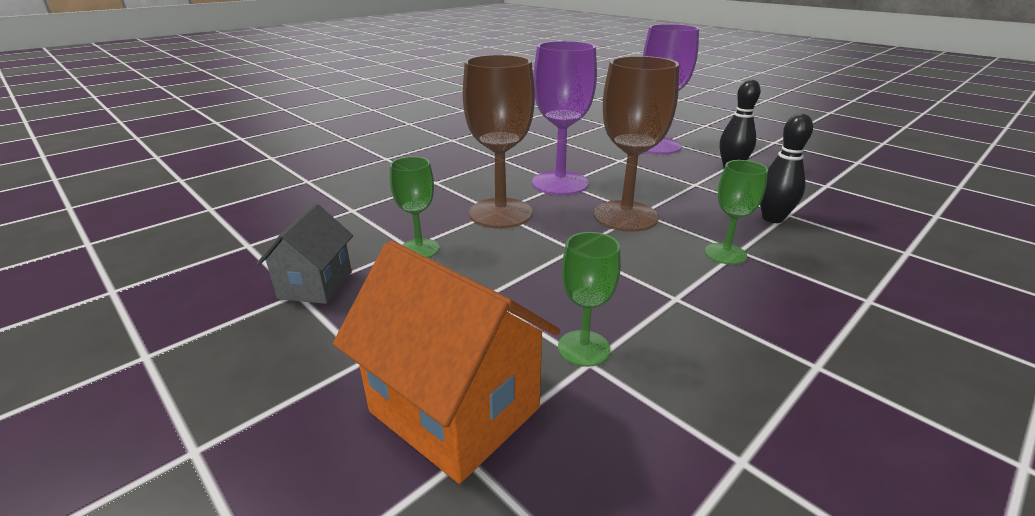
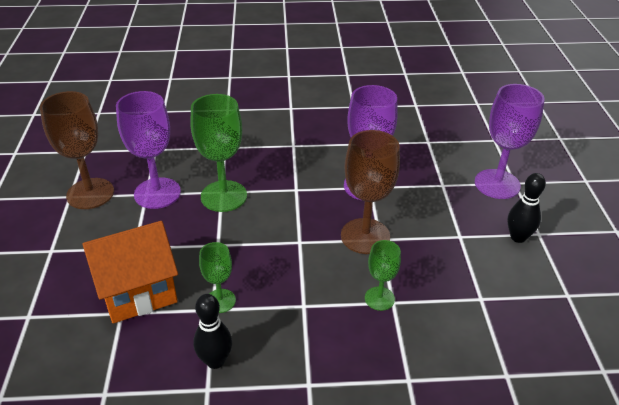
camera: 40 degrees right, 10 degrees up
grey house [257,204,353,304] -> purple goblet [116,91,181,209]
orange house [333,241,560,484] -> orange house turned 75 degrees clockwise [83,221,178,323]
green goblet [390,157,440,258] -> green goblet [191,94,247,212], size x1.81
brown goblet [463,55,535,229] -> brown goblet moved to [40,91,114,209]
black bowling pin [760,114,813,223] -> black bowling pin moved to [193,294,232,369]

